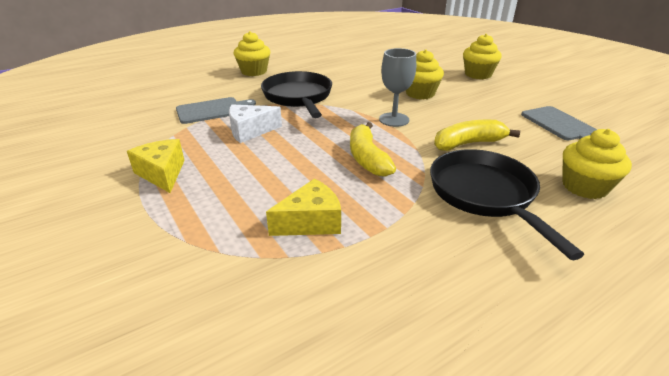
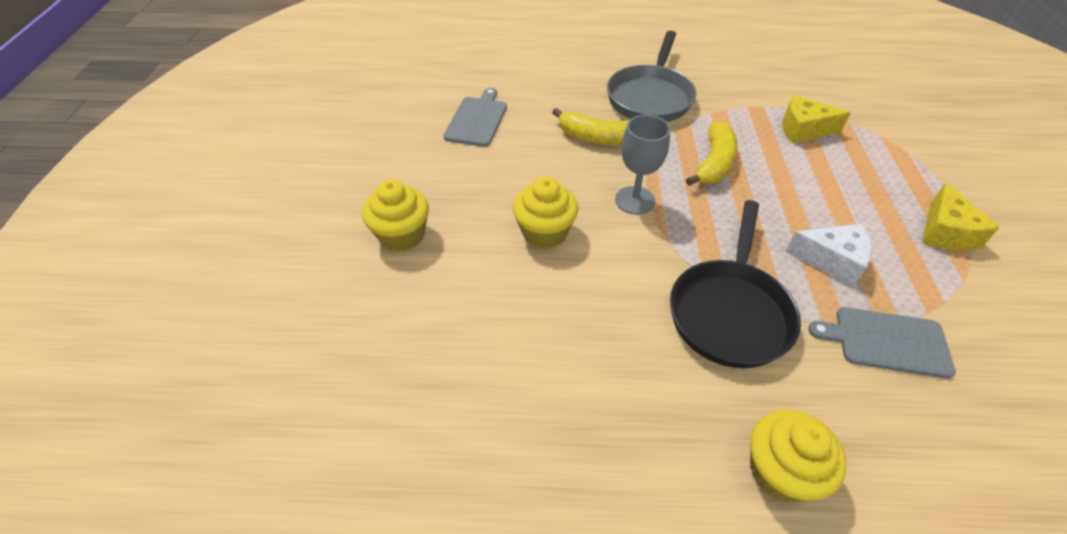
camera: 145 degrees left, 15 degrees up
black pan [430,149,584,260] -> grey pan [607,31,696,122]
yellow cupcake [563,129,632,199] -> none

